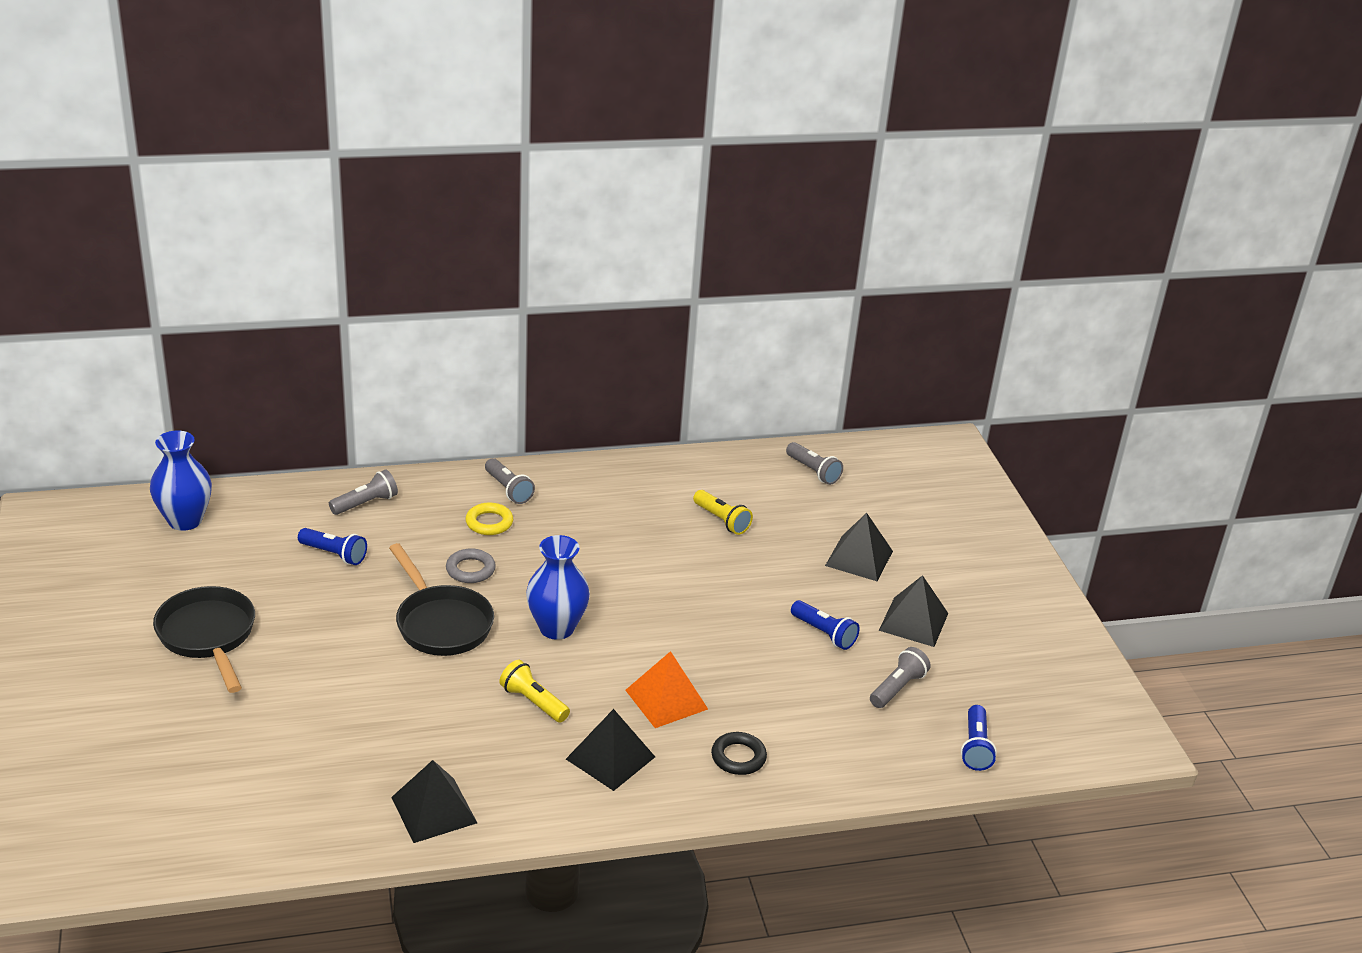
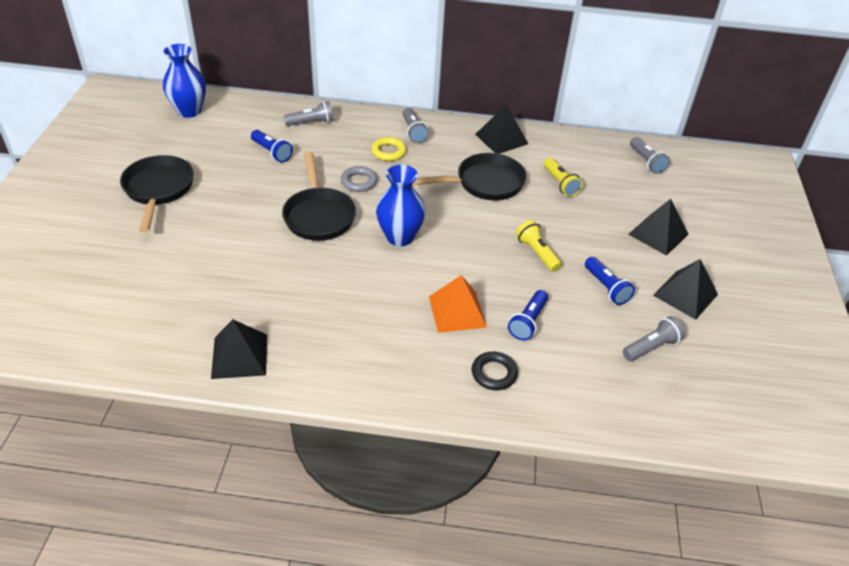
camera: 20 degrees right, 10 degrees up
yellow flashlight [499,660,570,723] -> yellow flashlight moved to [516,220,562,272]
black pyramid [566,709,655,791] -> black pyramid moved to [475,104,528,154]
blue flashlight [961,705,997,771] -> blue flashlight moved to [508,290,548,340]
none -> black pan [412,153,527,200]

